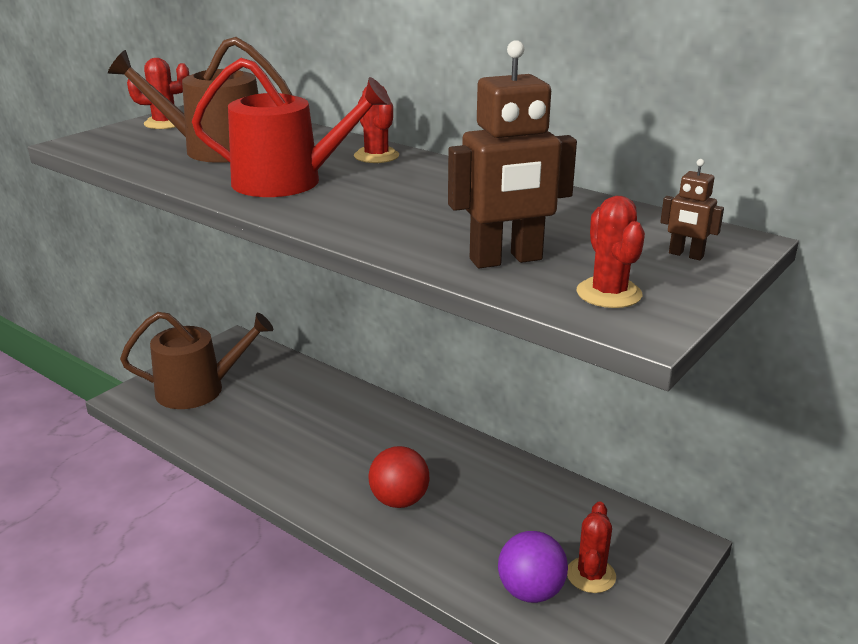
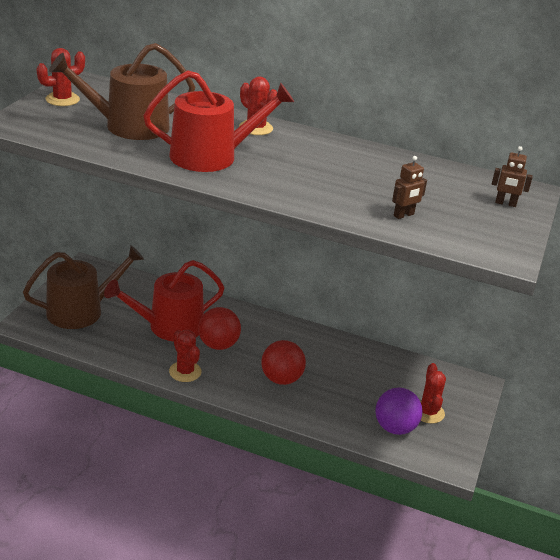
camera: 20 degrees left, 5 degrees up
brown robot [448,40,577,268] -> brown robot [392,156,427,219], size x0.47
red cactus [577,196,645,308] -> red cactus moved to [169,330,202,382]
none -> red watering can [104,260,225,341]
none -> red ball [198,307,241,350]

